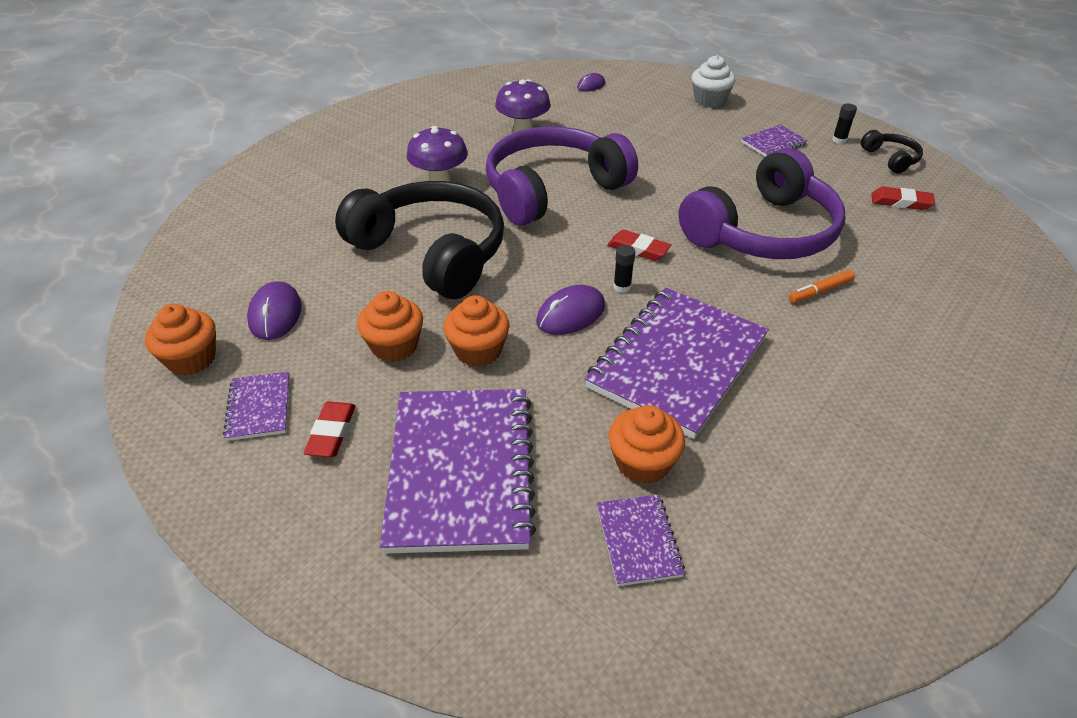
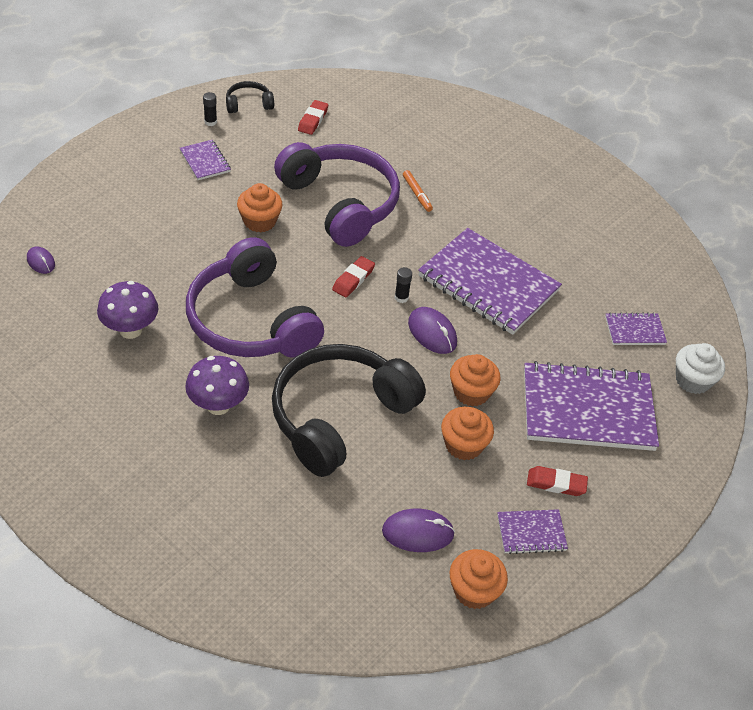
camera: 90 degrees left, 5 degrees up
orange cupcake [608,405,685,484] -> orange cupcake moved to [237,183,283,233]
white cupcake [691,55,735,107] -> white cupcake moved to [676,343,725,394]

